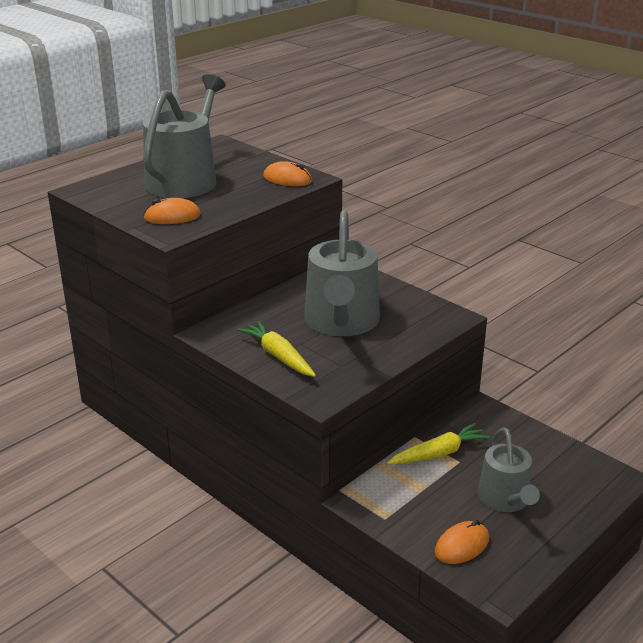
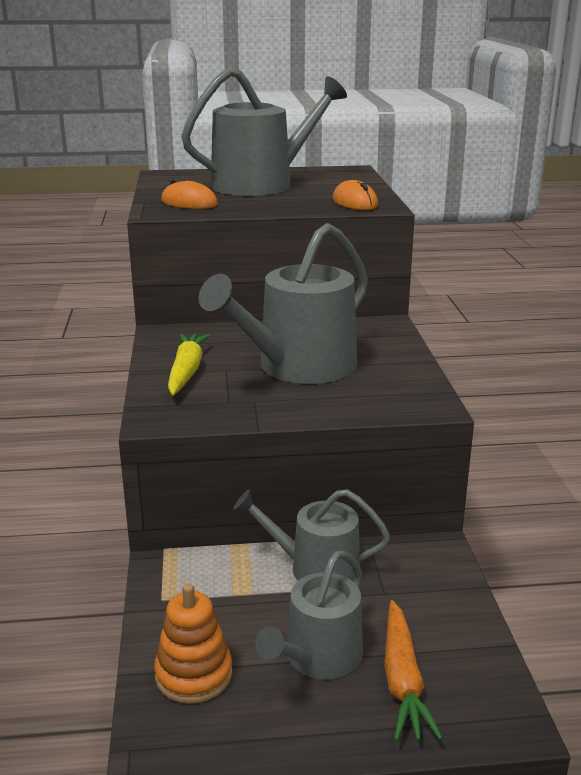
camera: 40 degrees right, 5 degrees down
yellow carrot [387,423,490,465] -> grey watering can [233,489,390,581]
orange mouse [435,520,489,564] -> orange stacking toy [154,583,232,704]
none -> orange carrot [384,600,443,741]

